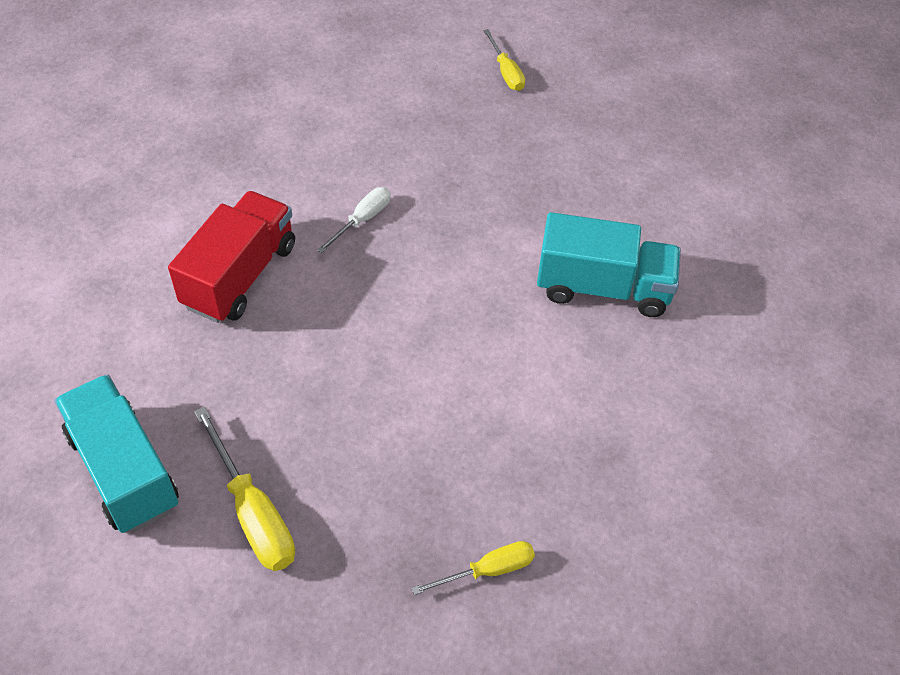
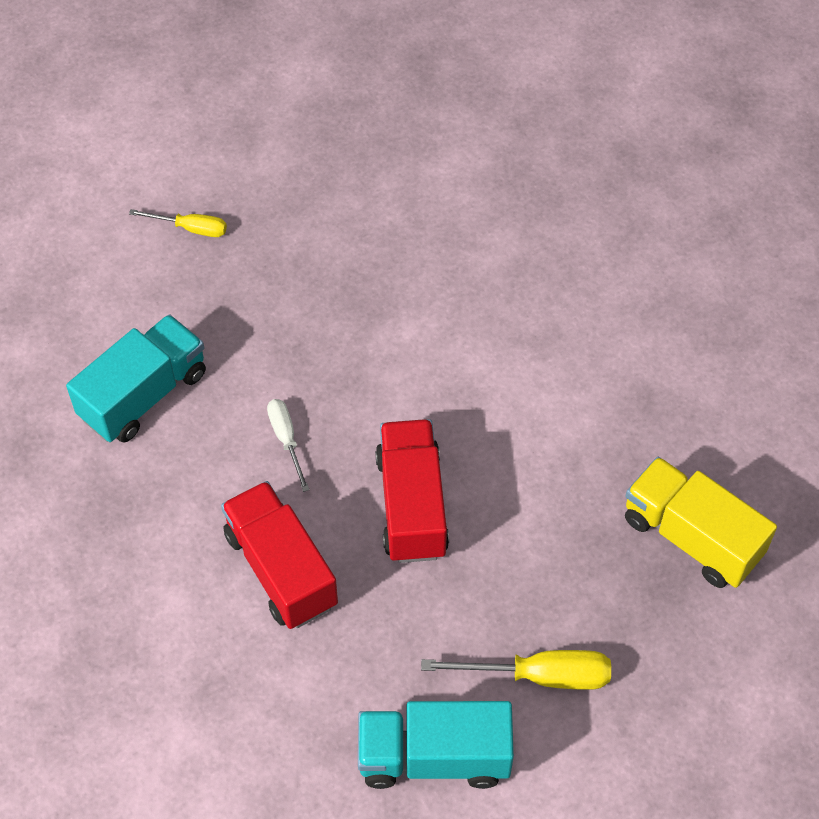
camera: 55 degrees left, 5 degrees up
yellow screwdriver [412,541,535,595] -> yellow truck [625,457,777,588]
turquoise truck [537,212,681,317] -> turquoise truck moved to [66,314,206,442]
none -> red truck [375,419,449,563]

